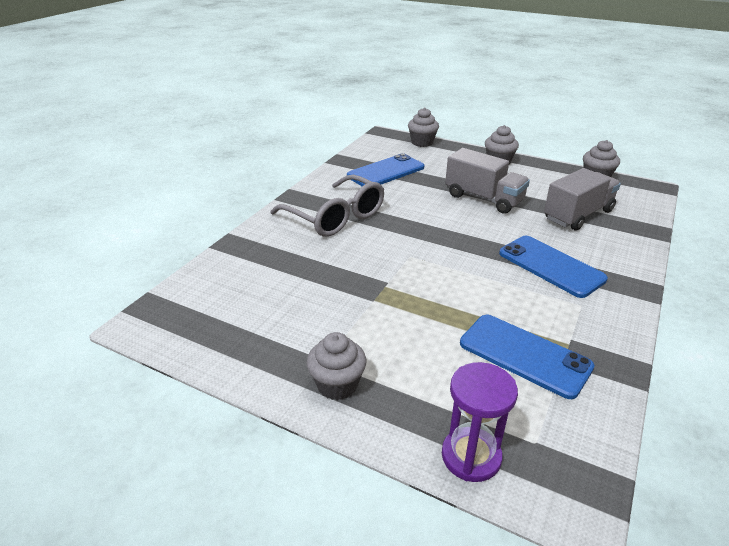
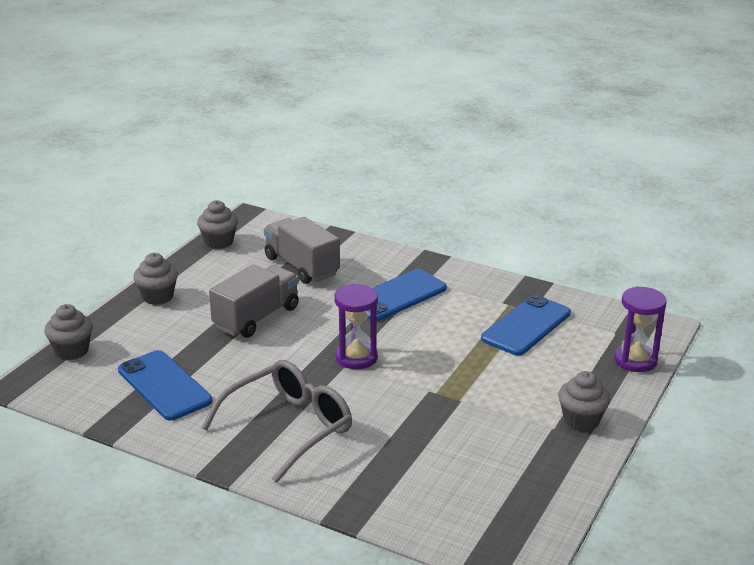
camera: 90 degrees left, 5 degrees down
none -> purple hourglass [334,284,378,369]

